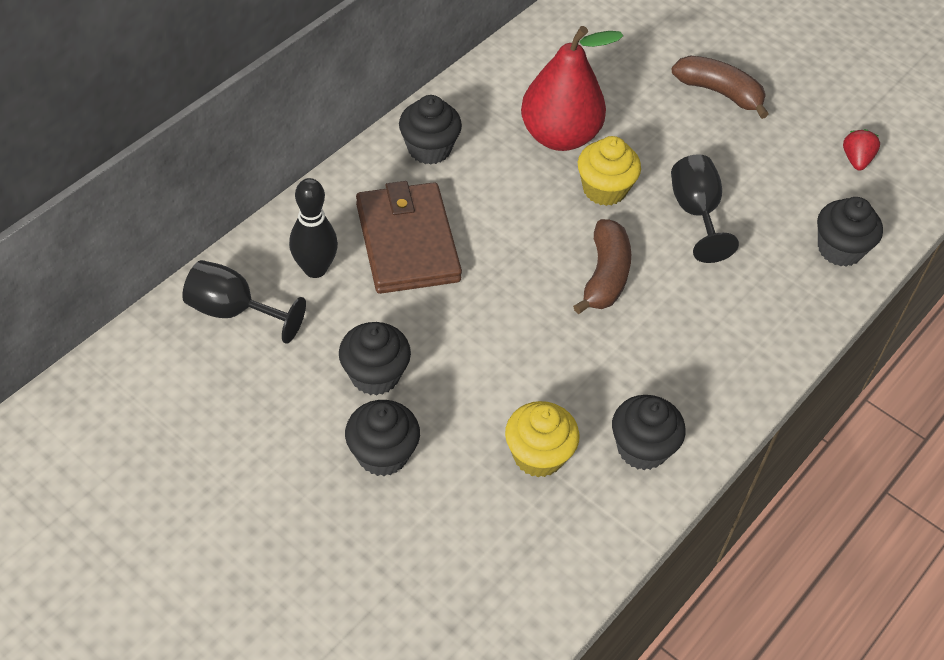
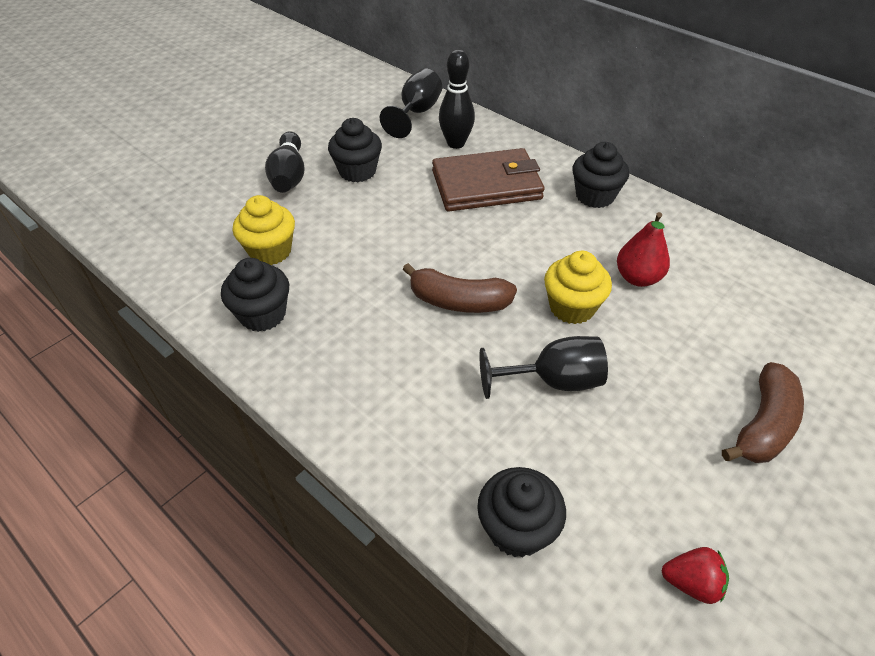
camera: 95 degrees right, 5 degrees down
black cupcake [345,400,420,476] -> black bowling pin [265,131,304,193]
red pear [521,26,623,151] -> red pear [617,212,670,287], size x0.59

